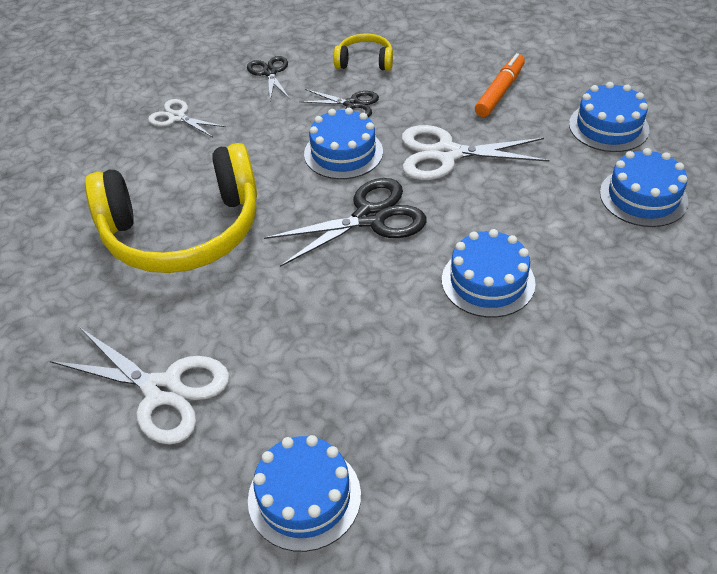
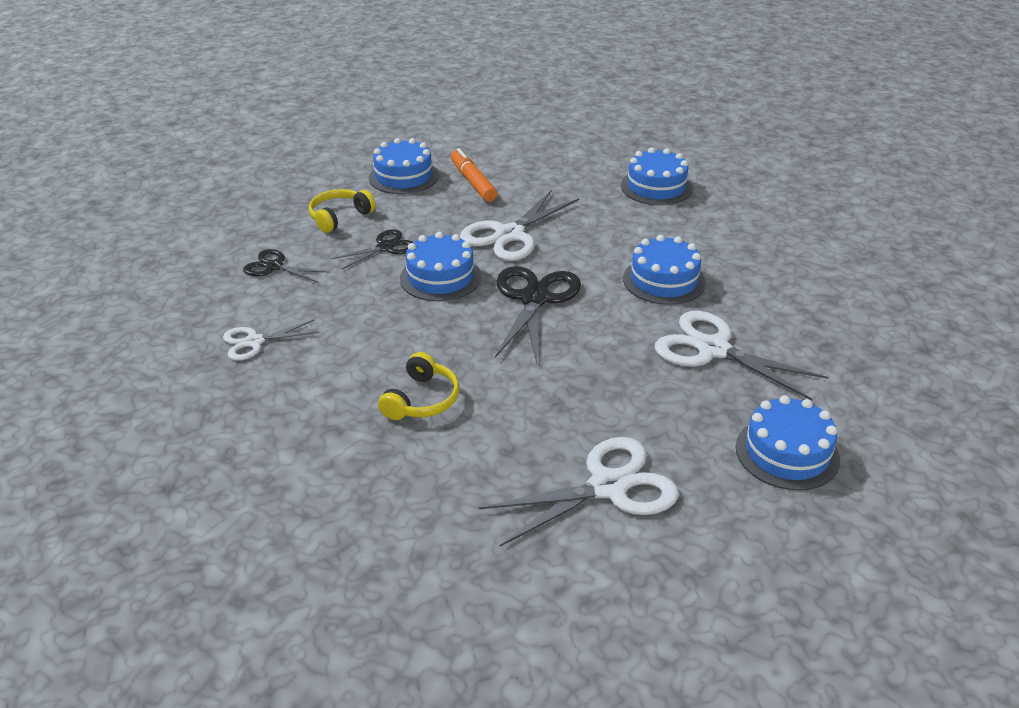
camera: 55 degrees left, 10 degrees down
yellow headphones [85,143,257,273] -> yellow headphones [378,352,459,420], size x0.44
blue cake [569,82,649,152] -> blue cake moved to [369,138,439,194]
none -> white scissors [655,311,829,400]

